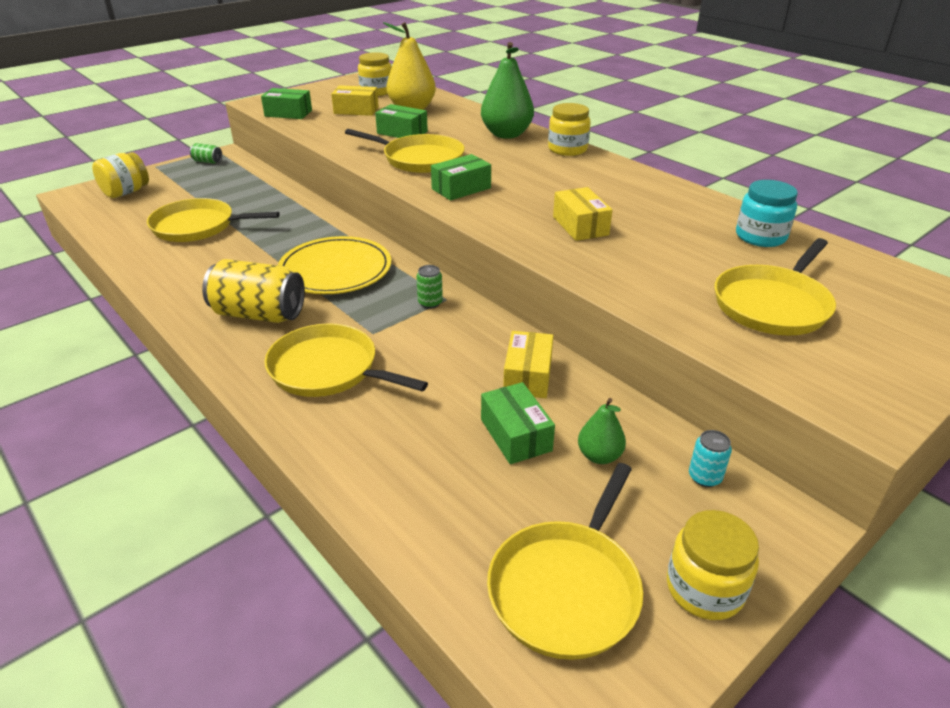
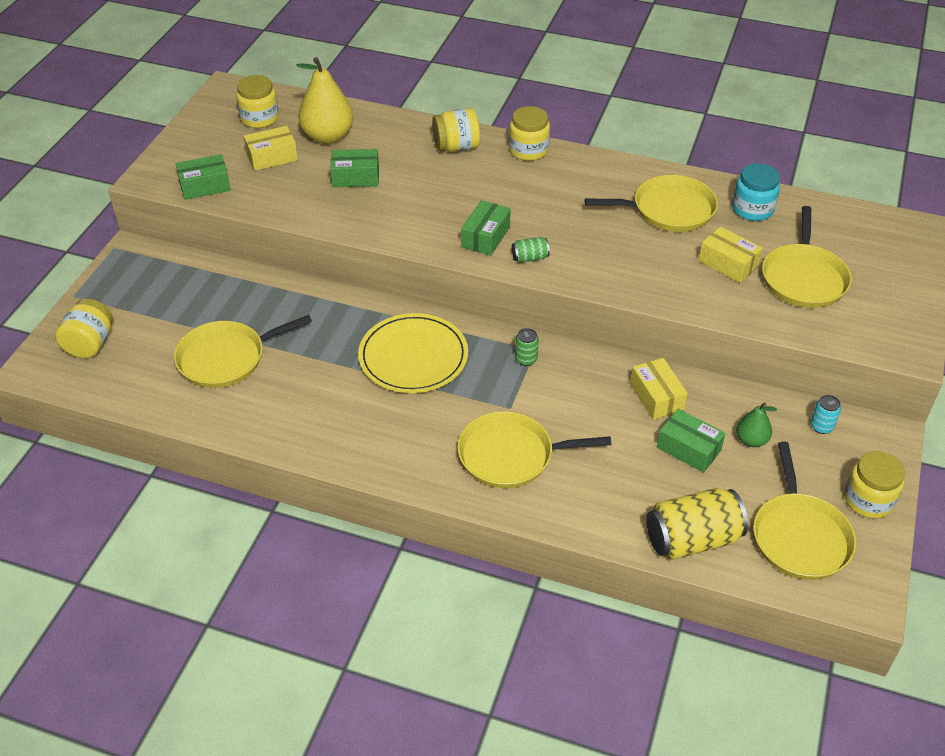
camera: 30 degrees left, 10 degrees up
green can [190,143,222,164] -> green can moved to [512,237,550,263]
yellow can [202,259,305,323] -> yellow can moved to [646,488,748,560]
yellow pan [345,129,464,173] -> yellow pan moved to [585,175,718,232]
green pear [481,42,534,139] -> yellow jar [432,108,480,152]
yellow box [553,187,612,241] -> yellow box moved to [698,226,762,283]

